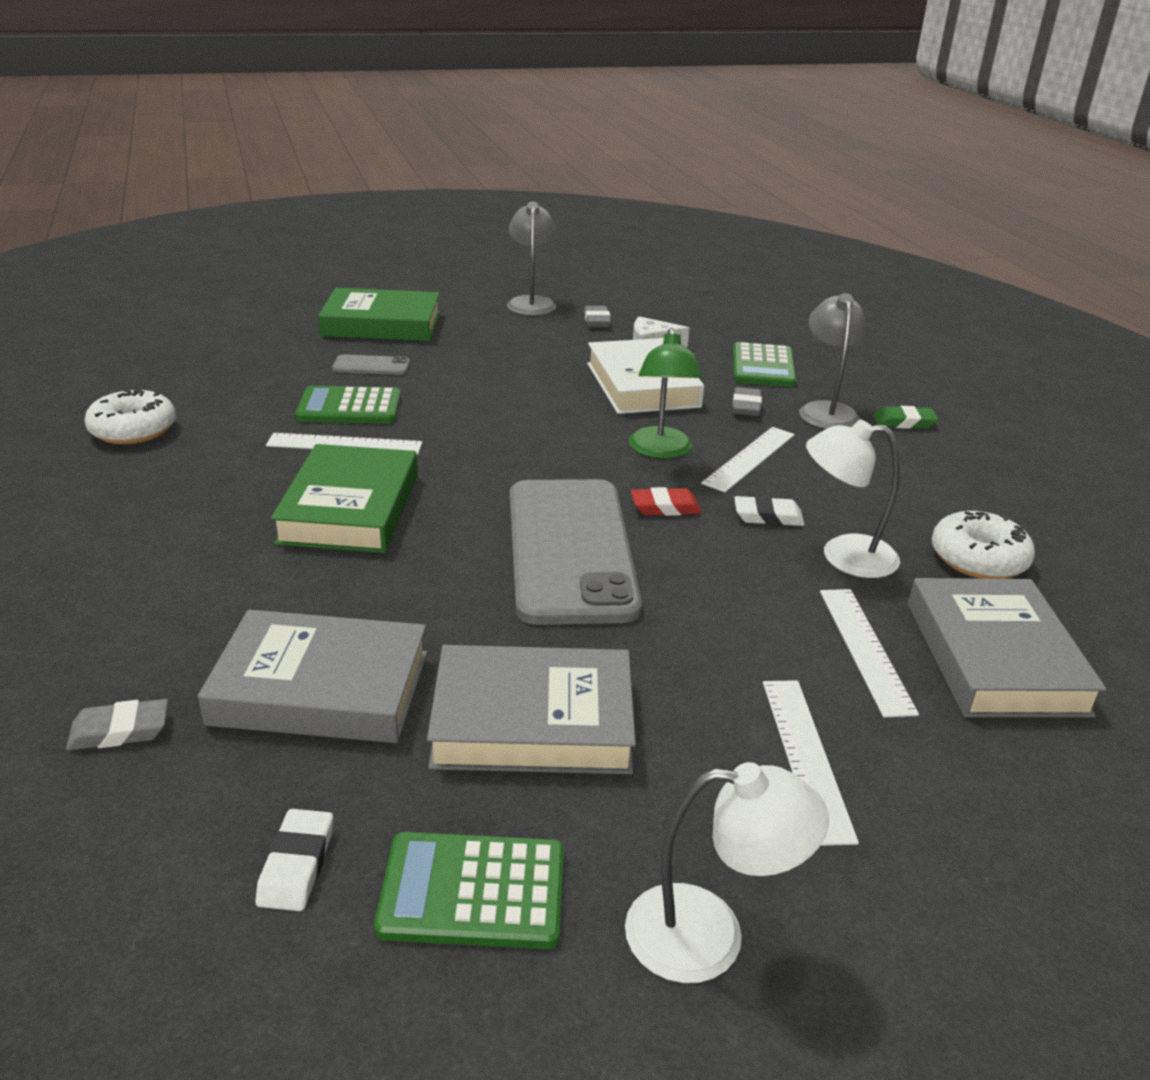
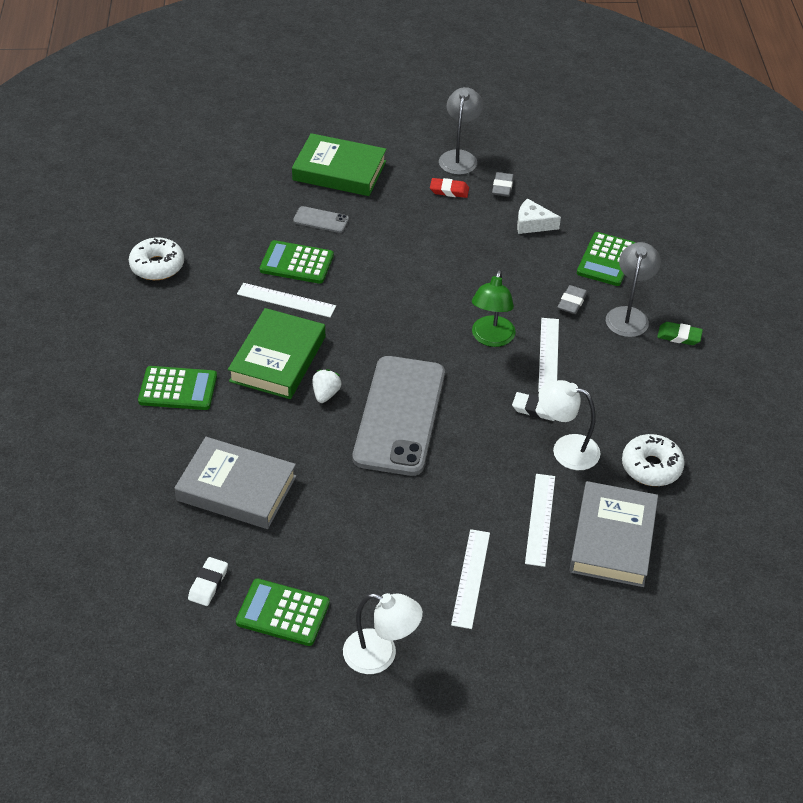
camera: 15 degrees right, 15 degrees up
grey eraser [66,699,168,750] -> none
grey book [427,645,636,774] -> none
white book [587,338,704,414] -> none
red eraser [631,487,702,516] -> red eraser moved to [430,178,469,198]
white ruler [701,427,795,492] -> white ruler turned 45 degrees counterclockwise [538,318,559,392]
none -> green calculator [138,366,217,410]
none -> white strawberry [312,369,341,403]

